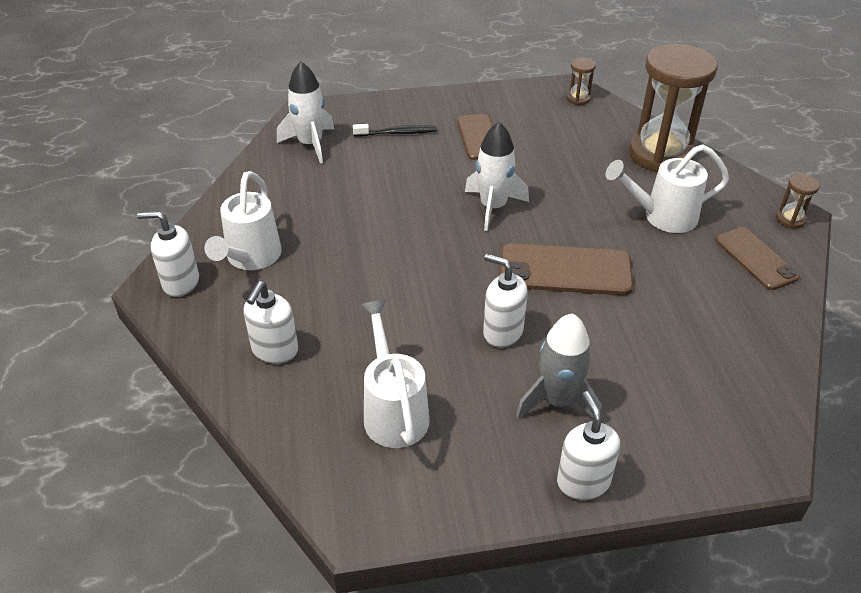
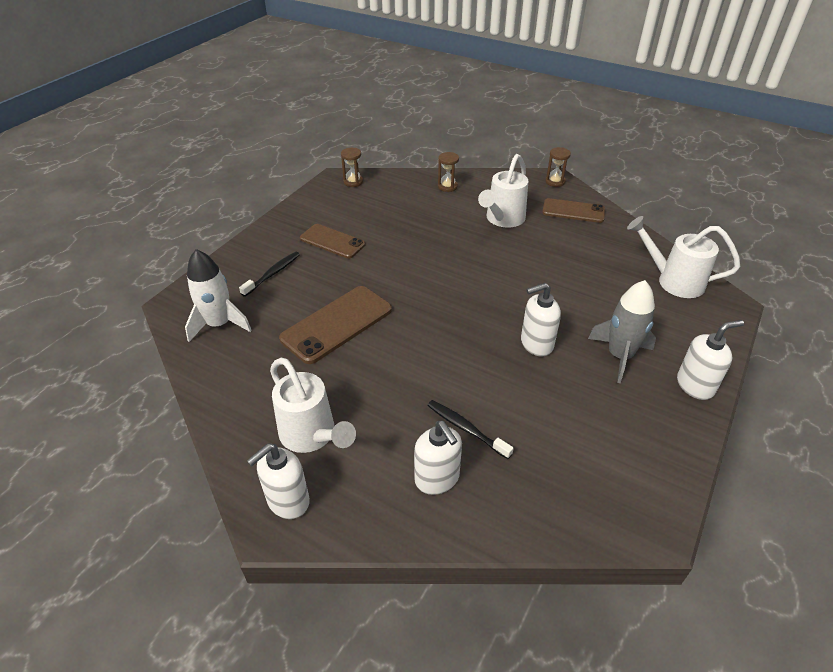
camera: 50 degrees left, 0 degrees up
white watering can [361,299,430,448] -> white watering can moved to [627,216,740,298]
white rocket [465,122,529,231] -> none
brown phone [500,243,633,295] -> brown phone moved to [279,286,392,364]
white soap dispenser [557,391,620,500] -> white soap dispenser turned 135 degrees clockwise [677,320,744,400]
brown hourglass [629,44,717,172] -> brown hourglass [438,152,459,192], size x0.41
none -> black toothbrush [427,400,514,459]

